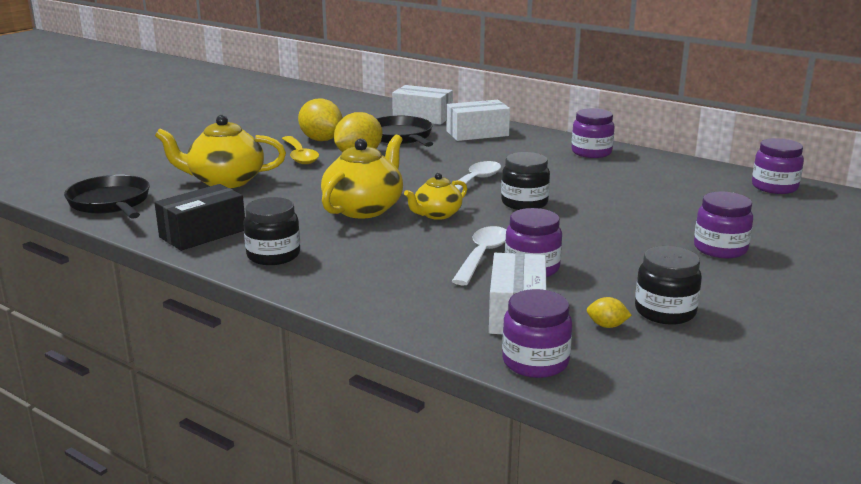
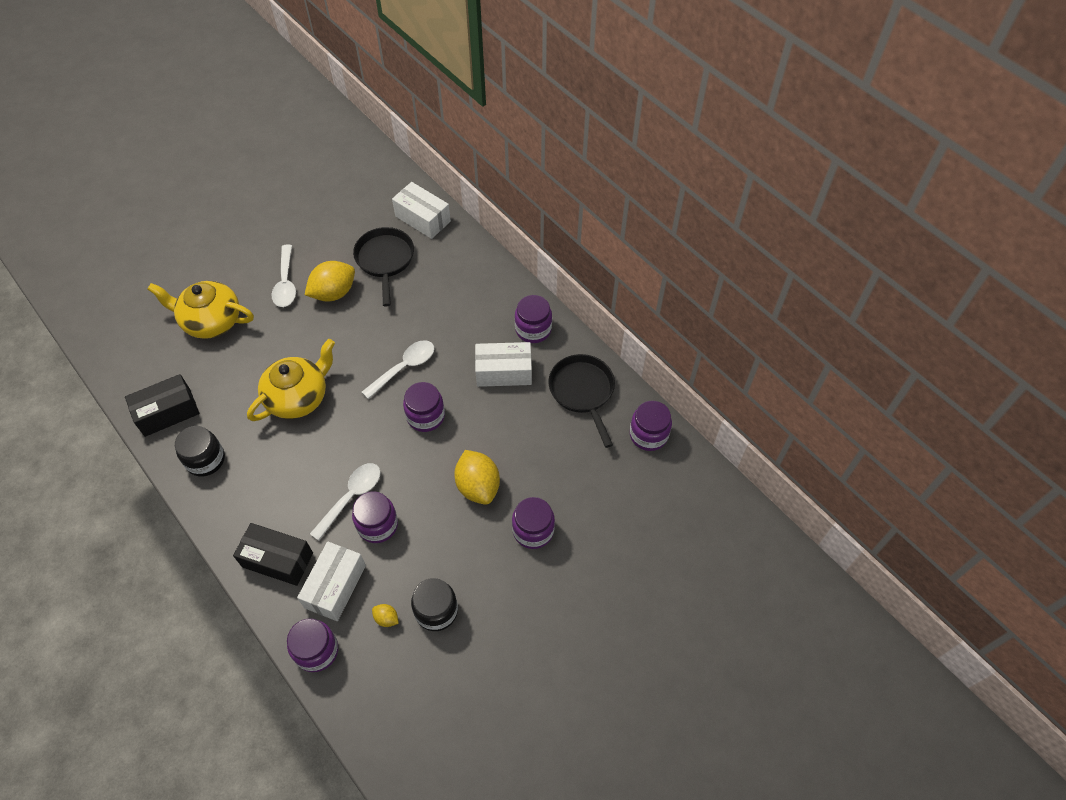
camera: 15 degrees right, 35 degrees up
black pan [64,175,150,219] -> black pan moved to [548,354,615,448]
yellow spoon [282,136,319,164] -> white spoon [271,244,296,307]
yellow lemon [298,99,343,141] -> yellow lemon moved to [454,450,500,505]
yellow teapot [404,173,467,220] -> none
white box [447,100,510,141] -> white box moved to [475,342,532,387]
black jar [501,152,550,210] -> purple jar [403,382,445,432]
none -> black box [233,523,313,586]

